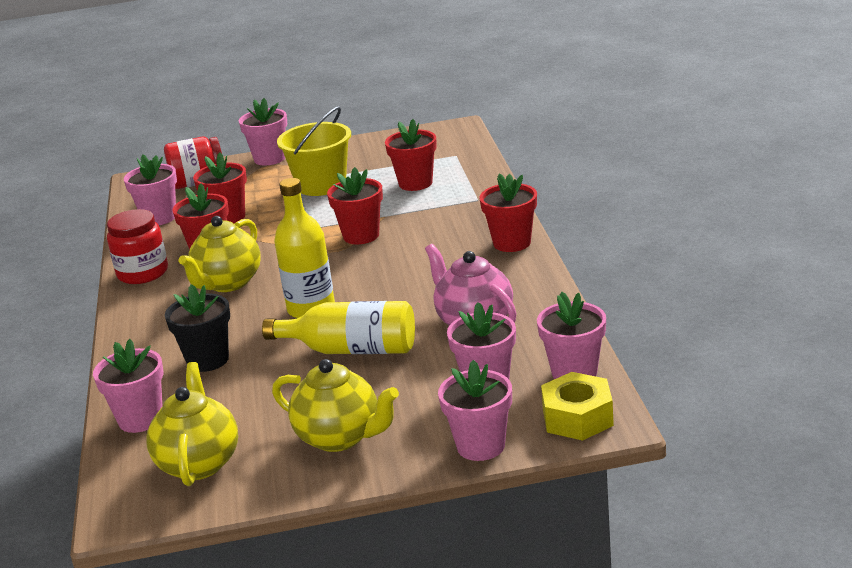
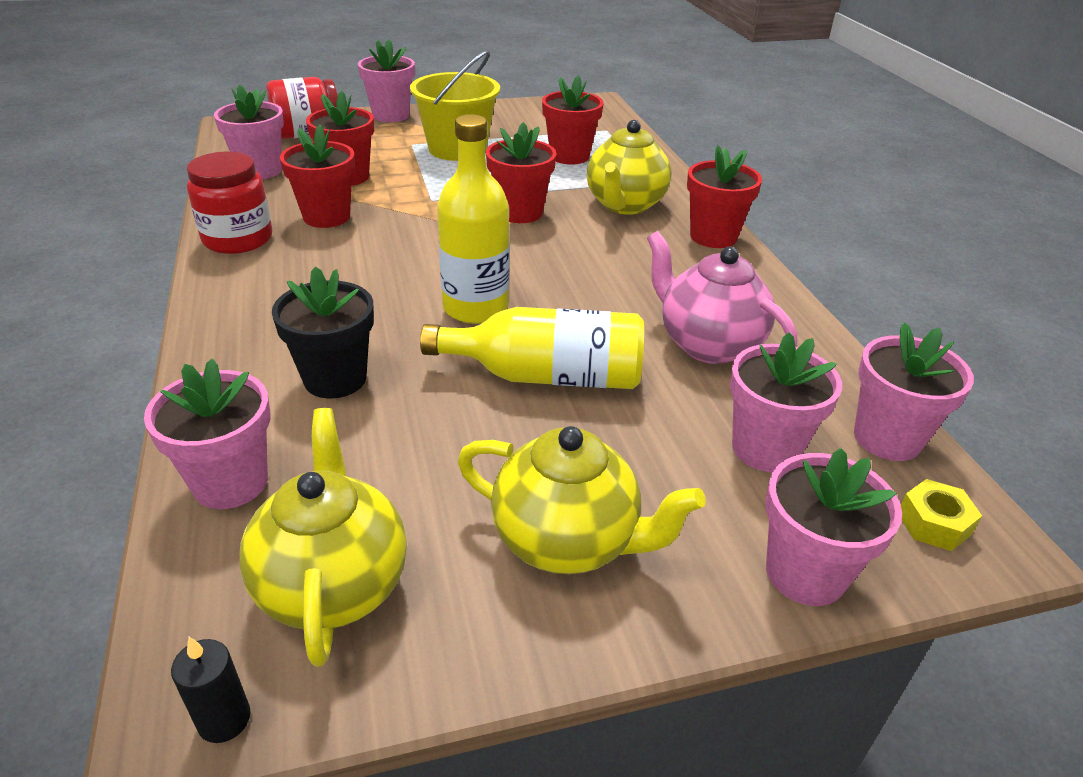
camera: 10 degrees left, 10 degrees up
yellow teapot [179,216,261,292] -> yellow teapot moved to [587,120,671,215]
yellow nut [541,372,614,441] -> yellow nut [901,479,982,551], size x0.60
none -> black candle [171,637,251,743]

